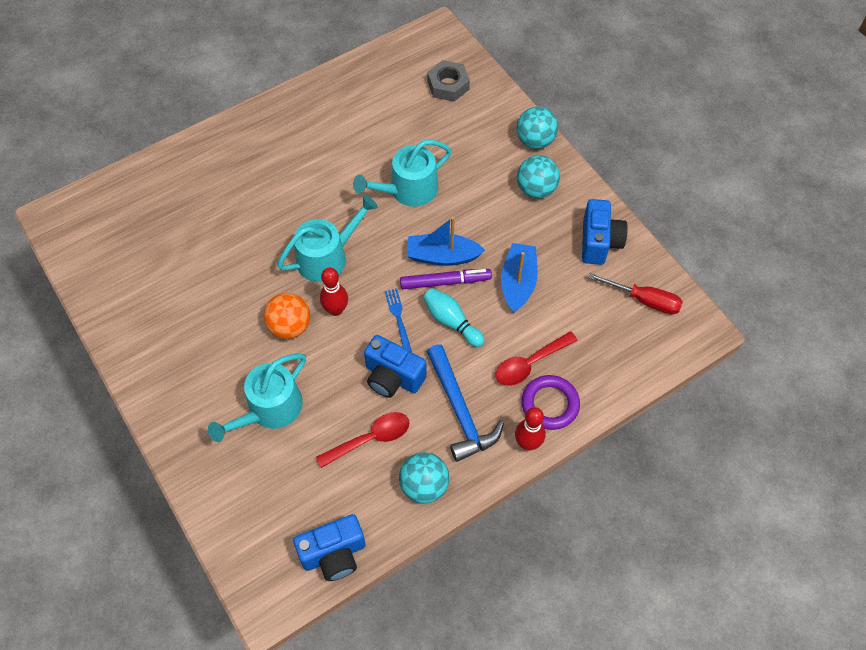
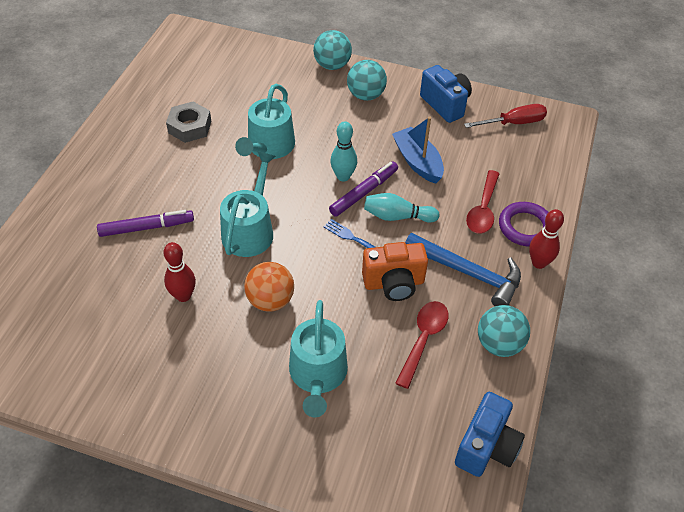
camera: 40 degrees left, 10 degrees down
red bowling pin [320,268,348,316] -> red bowling pin moved to [163,242,196,302]
blue camera [364,335,427,398] -> orange camera [362,242,428,301]
blue boat [407,217,485,266] -> turquoise bowling pin [330,121,357,182]
grey nut [427,60,470,102] -> grey nut moved to [166,102,211,143]
none -> purple marker [97,210,194,237]

